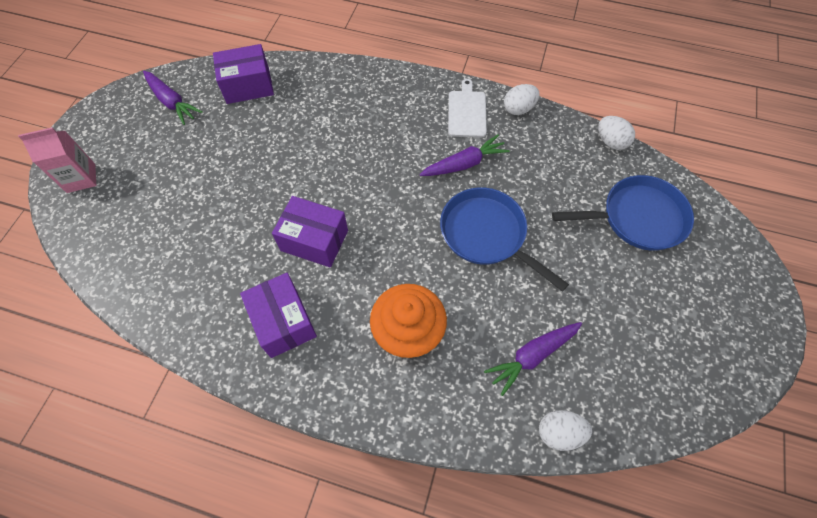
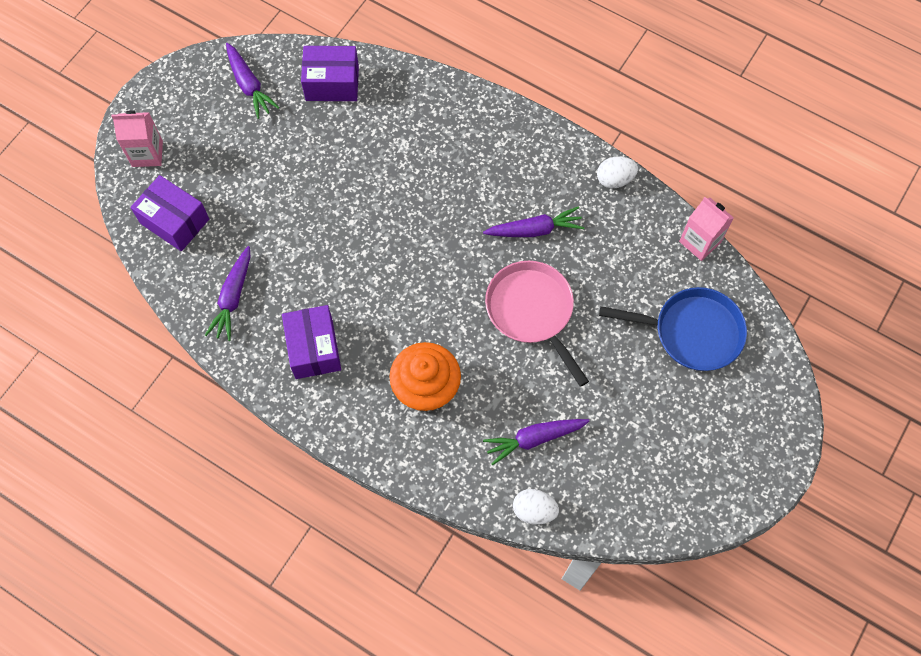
camera: 15 degrees right, 5 degrees up
purple box [272,196,348,267] -> purple box moved to [131,175,209,251]
blue pan [440,188,569,292] -> pink pan [485,261,589,387]
white cutting board [448,79,487,137] -> none
white egg [598,116,635,150] -> pink carton [679,197,734,261]
none -> purple carrot [205,246,251,341]

